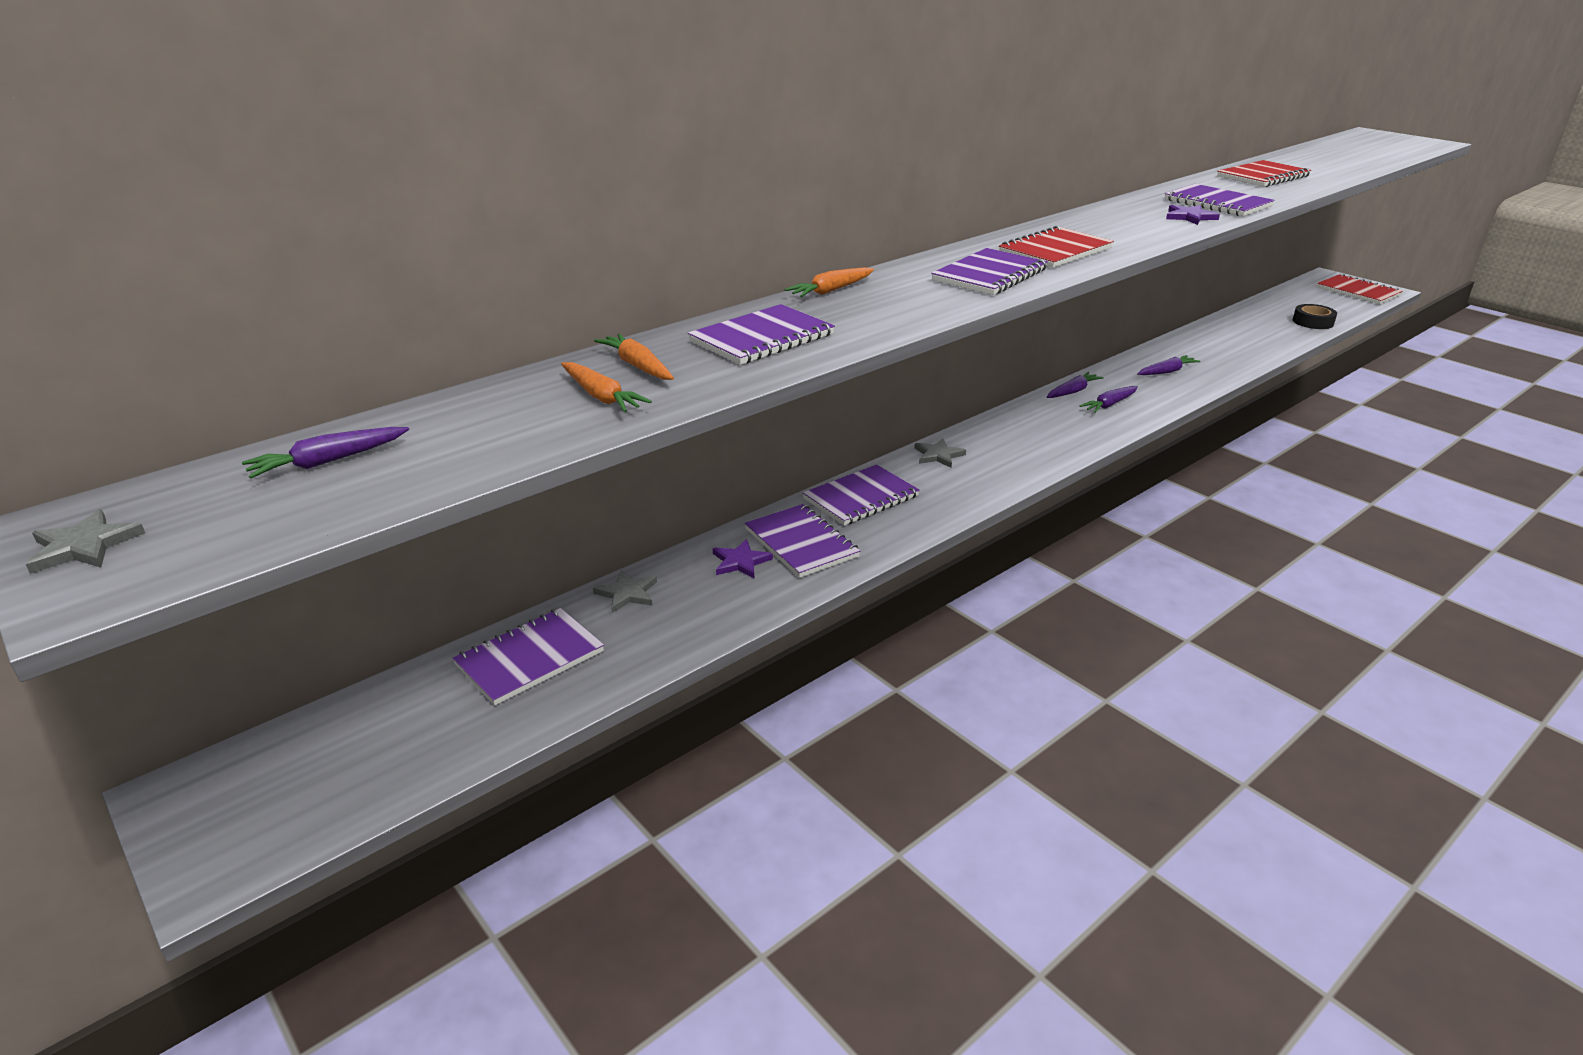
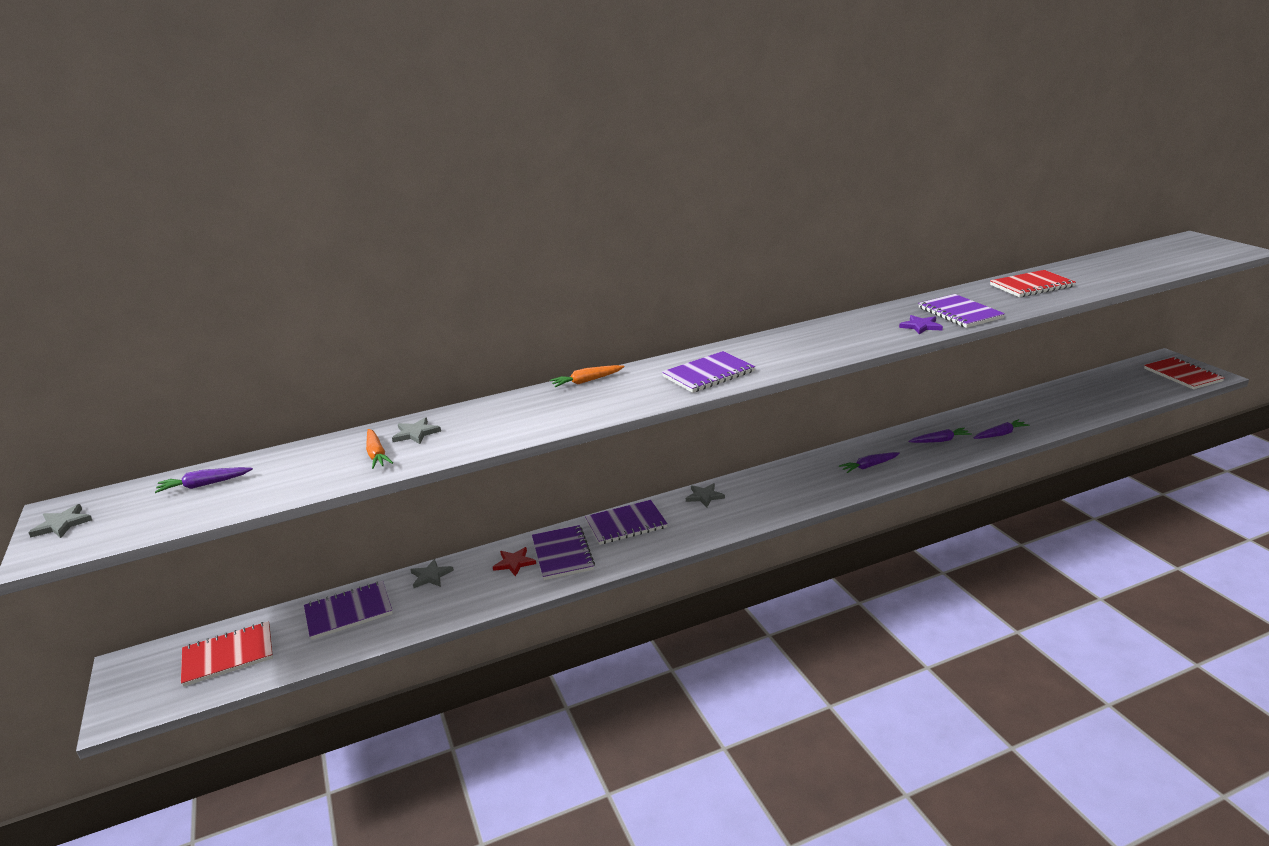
camera: 20 degrees right, 5 degrees down
orange carrot [594,333,674,380] -> grey star [392,417,441,444]
purple notebook [688,304,835,365] -> none
purple star [713,539,773,578] -> red star [493,547,536,577]
red notebook [999,226,1114,268] -> red notebook moved to [181,621,273,687]
purple carrot [1047,372,1104,398] -> purple carrot moved to [974,419,1029,439]
black tape [1293,304,1337,329] -> none

